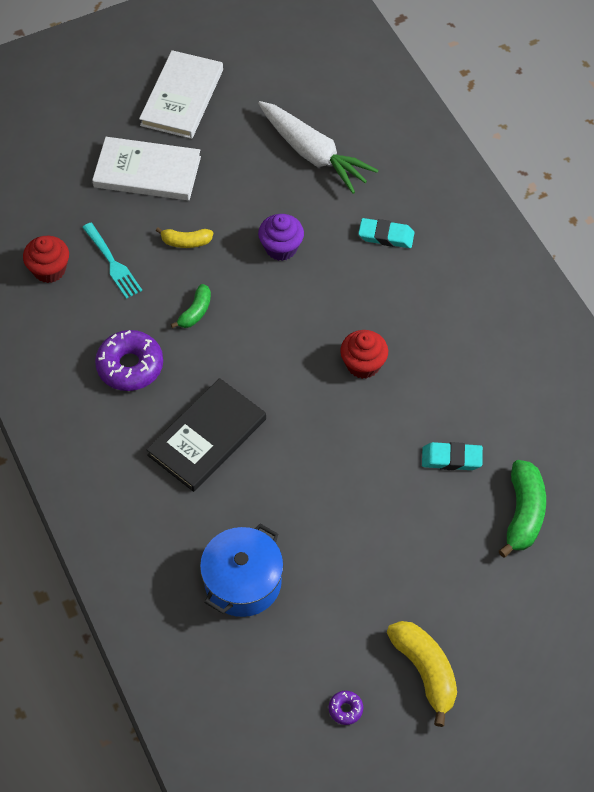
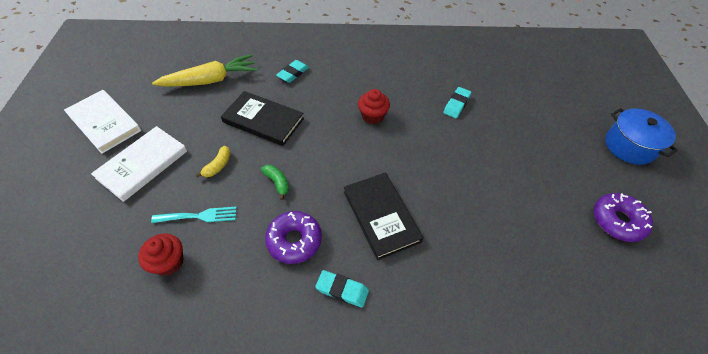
camera: 65 degrees left, 5 degrees down
blue pot [200,524,284,617] -> blue pot moved to [605,108,678,165]
white carrot [258,101,379,194] -> yellow carrot [152,54,257,86]
purple cupcake [258,214,304,261] -> black book [221,91,304,146]
purple donut [329,691,363,725] -> purple donut [594,193,653,242], size x2.20
yellow banana [387,621,457,727] -> none
green banana [499,460,546,558] -> none
none -> turquoise eraser [315,270,369,308]

